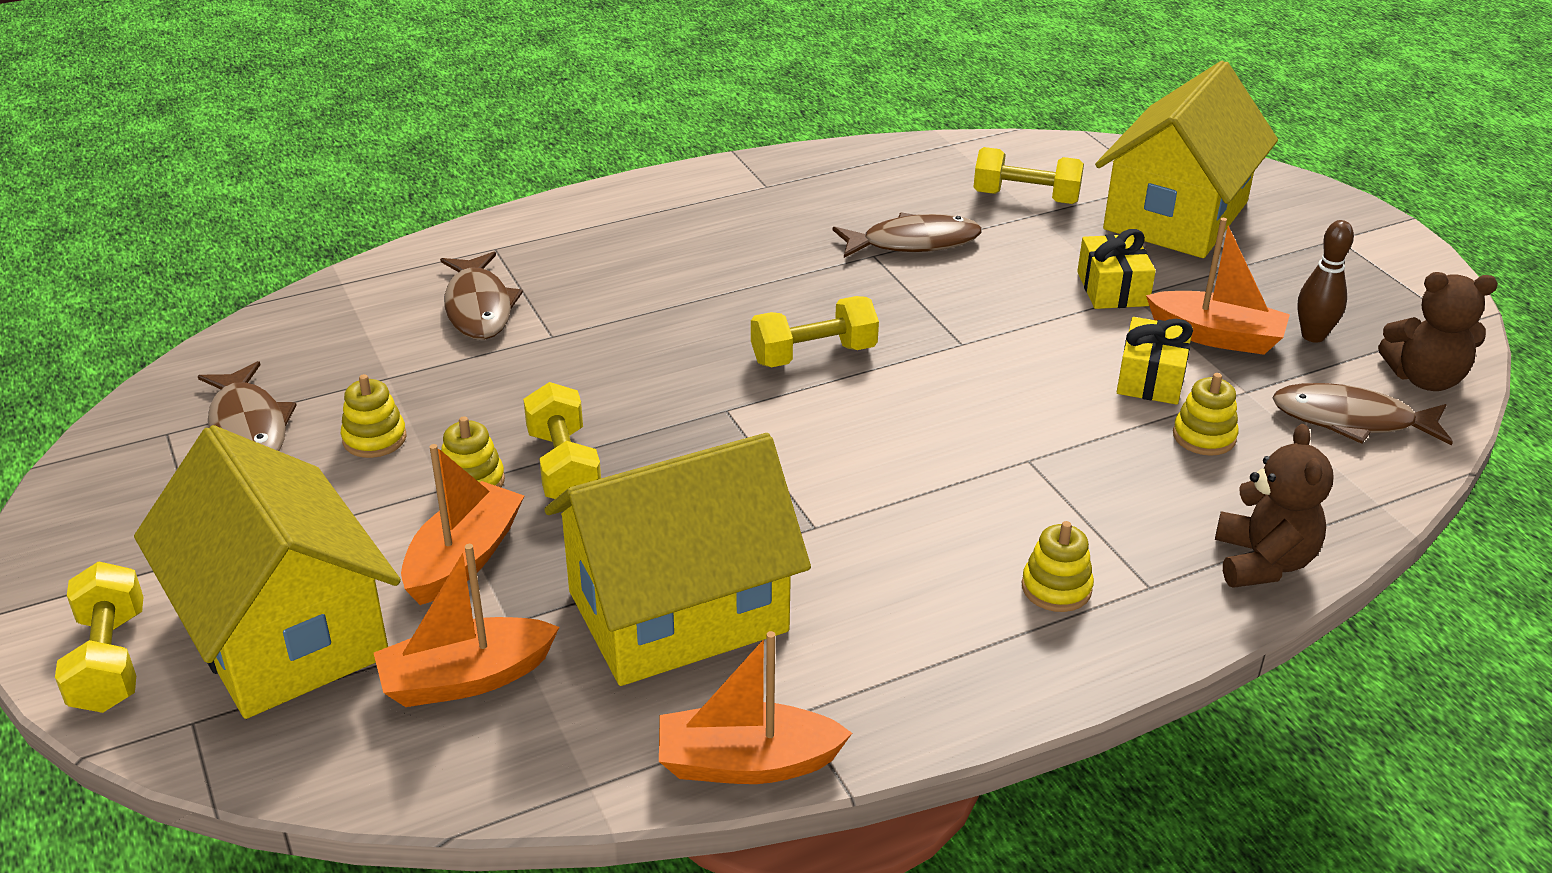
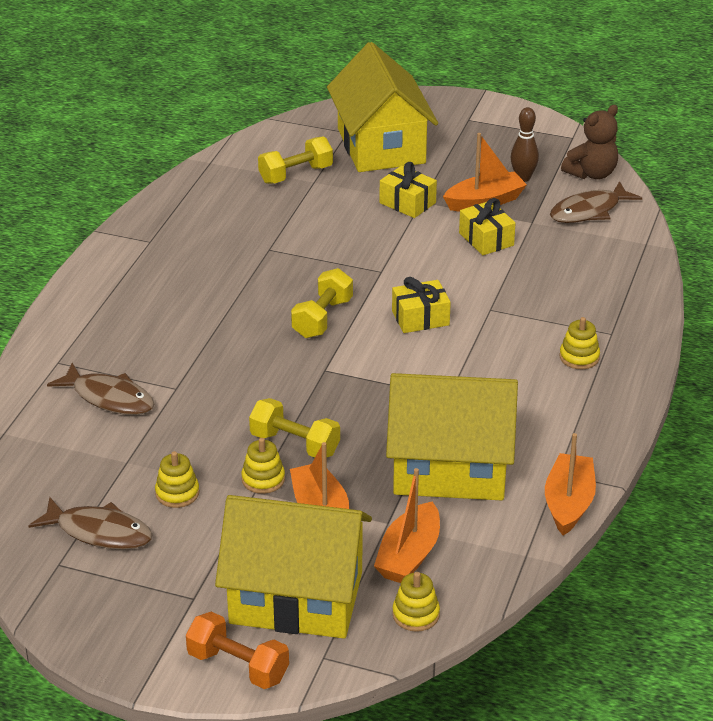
camera: 45 degrees left, 0 degrees up
yellow dumbbell [55,562,143,713] -> orange dumbbell [186,612,289,689]
yellow house [545,433,811,686] -> yellow house turned 75 degrees clockwise [386,373,518,500]
orange boat [659,631,852,784] -> orange boat turned 150 degrees clockwise [545,433,596,535]
brown fish [833,212,982,258] -> none
yellow stacking toy [1173,373,1238,456] -> yellow stacking toy moved to [392,572,440,632]
brown teddy bear [1215,424,1334,588] -> none
none -> yellow gift [392,277,451,333]

